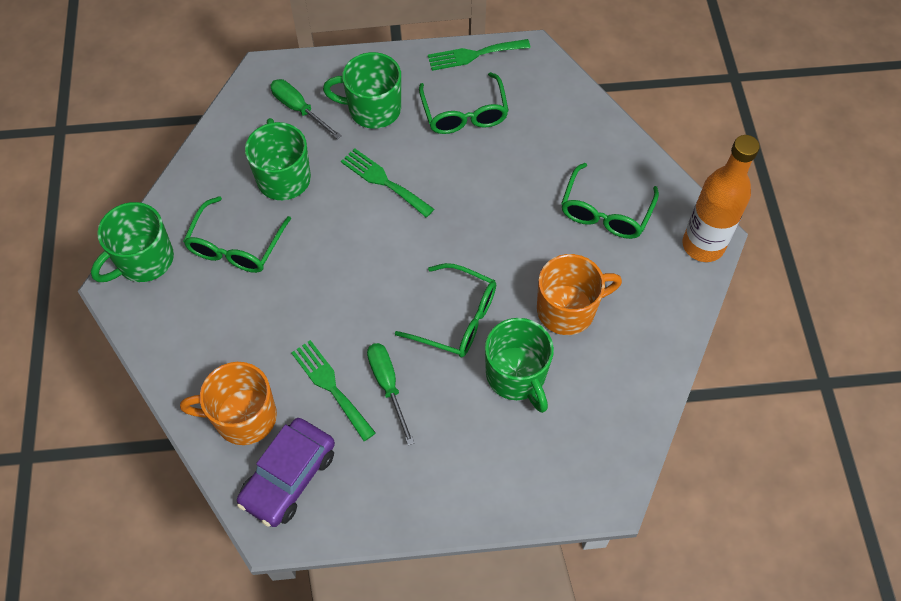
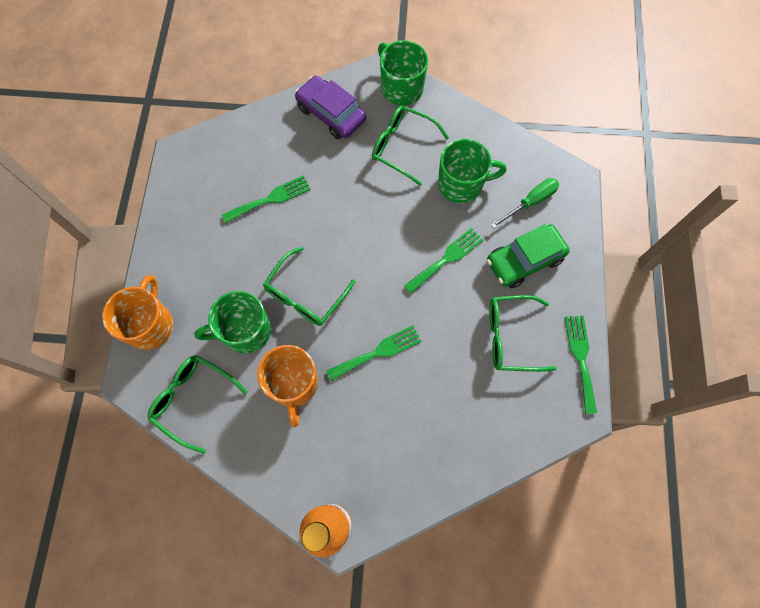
camera: 100 degrees right, 10 degrees up
orange mug [180,362,277,445] -> orange mug moved to [102,275,173,350]
purple car [237,418,335,527] -> purple car moved to [295,76,366,139]
green mug [323,52,401,129] -> green car [487,224,570,288]
green screwdriver [367,343,414,445] -> none
green glasses [561,163,659,239] -> green glasses moved to [148,355,248,454]
none -> green fork [326,325,422,381]

